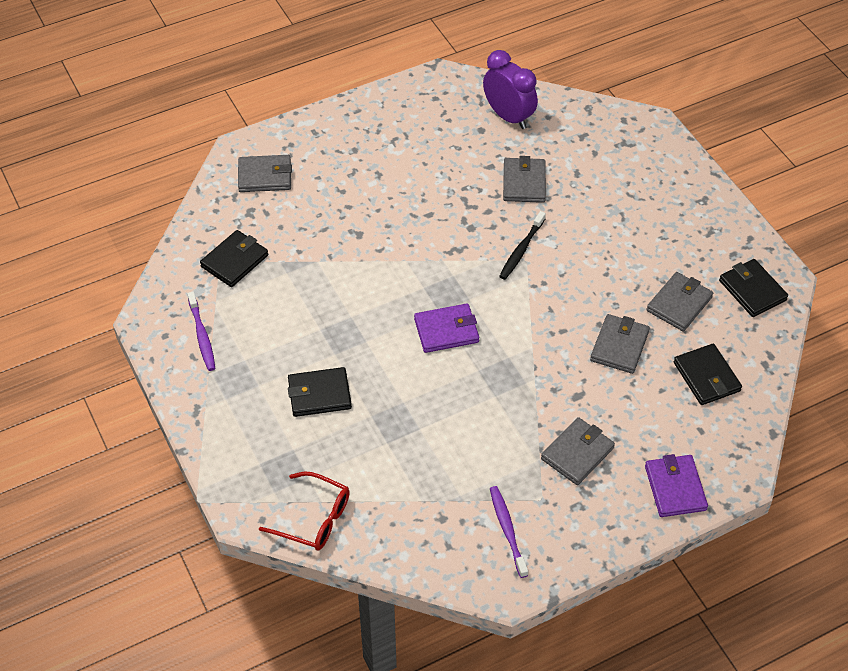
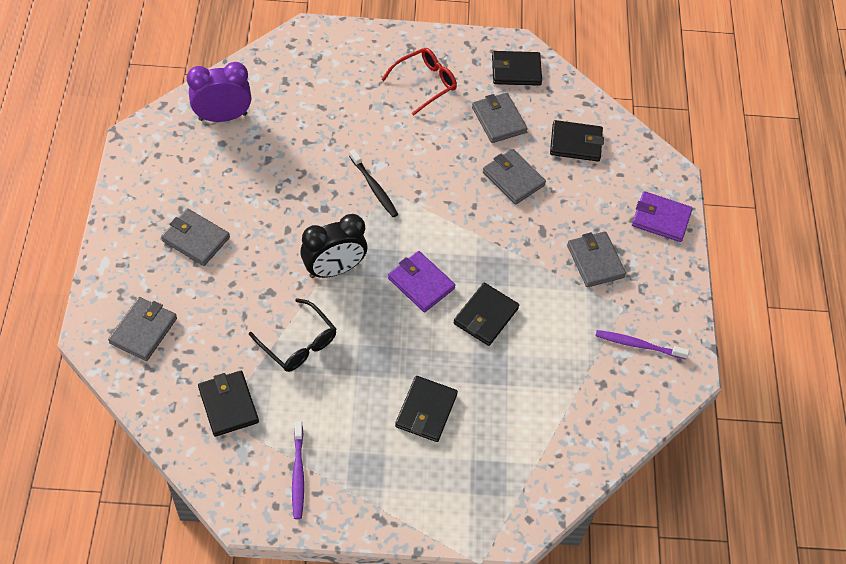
camera: 65 degrees left, 5 degrees up
purple toothbrush [187,292,215,371] -> purple toothbrush turned 75 degrees clockwise [292,421,304,519]
red glasses [259,471,350,550] -> red glasses moved to [381,48,457,115]
purple wallet [414,304,479,353] -> purple wallet turned 60 degrees counterclockwise [388,251,455,312]
grey wallet [503,156,546,203] -> grey wallet moved to [161,208,230,266]
none -> black glasses [249,298,336,372]
none -> black clock [300,214,367,278]
none -> black wallet [453,283,519,346]

